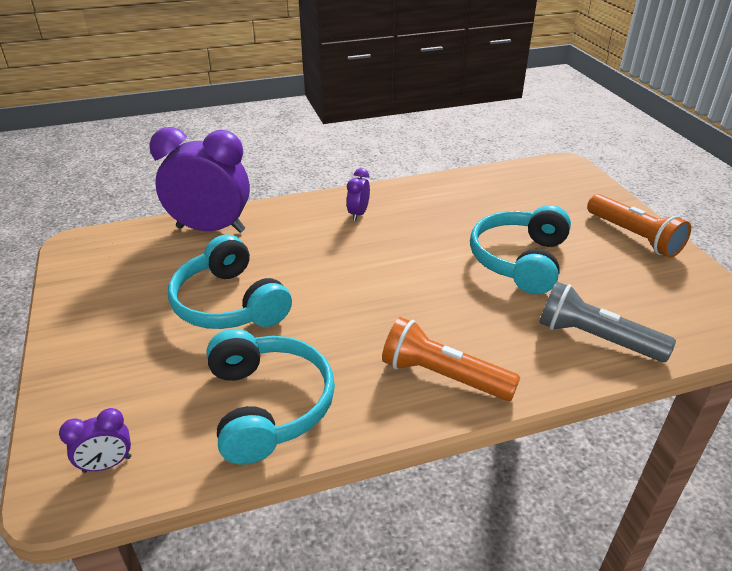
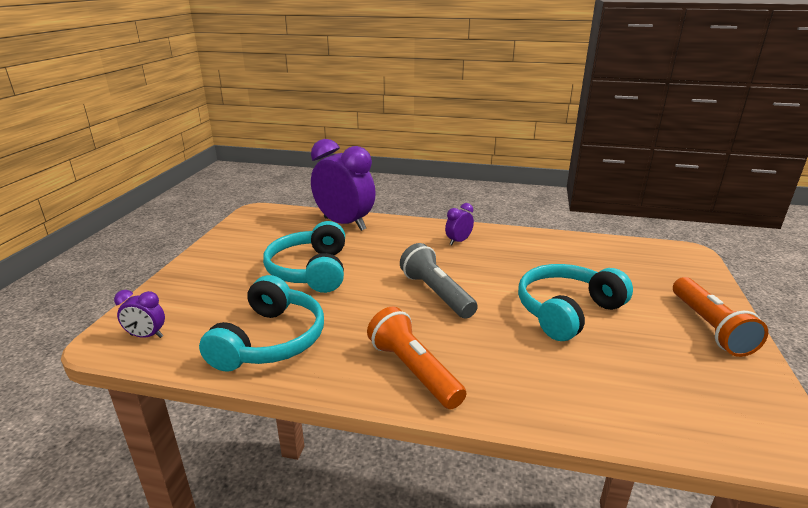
camera: 30 degrees right, 10 degrees down
grey flashlight [539,282,676,362] -> grey flashlight moved to [400,243,478,319]

